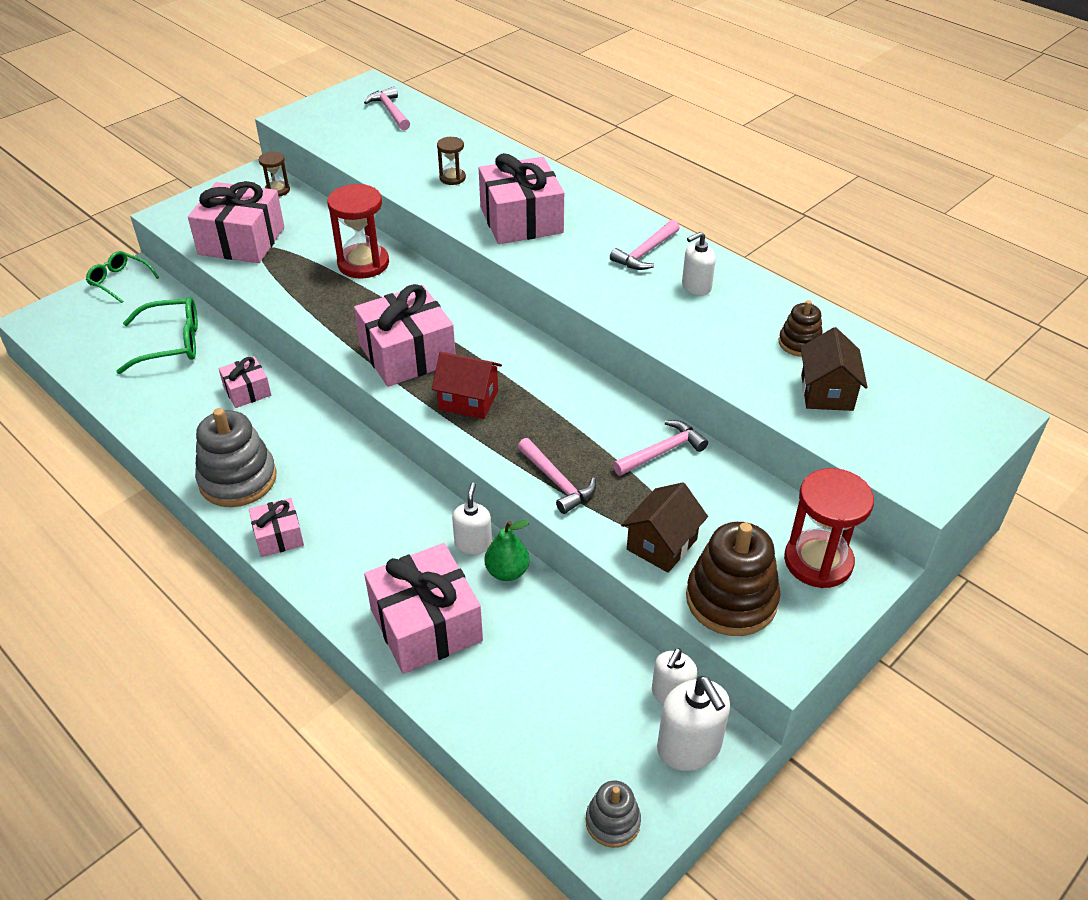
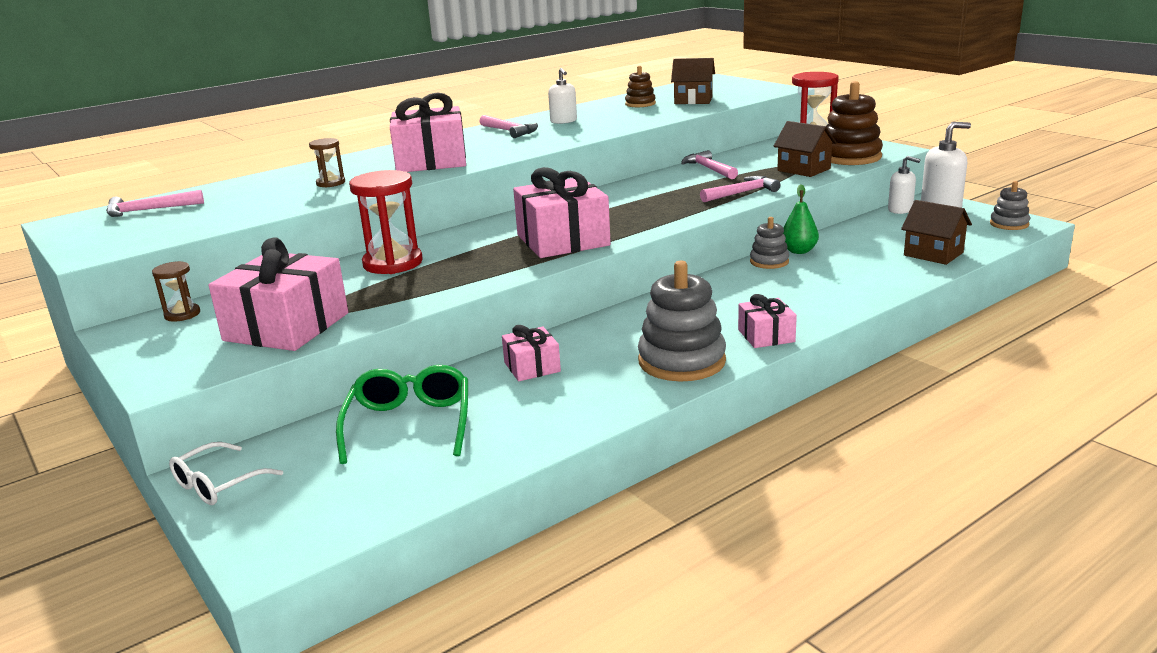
camera: 80 degrees left, 20 degrees down
green glasses [86,251,159,303] -> white glasses [169,442,283,505]
pink gift [364,543,483,674] -> none
red house [432,352,502,419] -> none
white soap dispenser [452,483,492,555] -> grey stacking toy [750,217,789,269]
none -> brown house [901,200,972,265]

